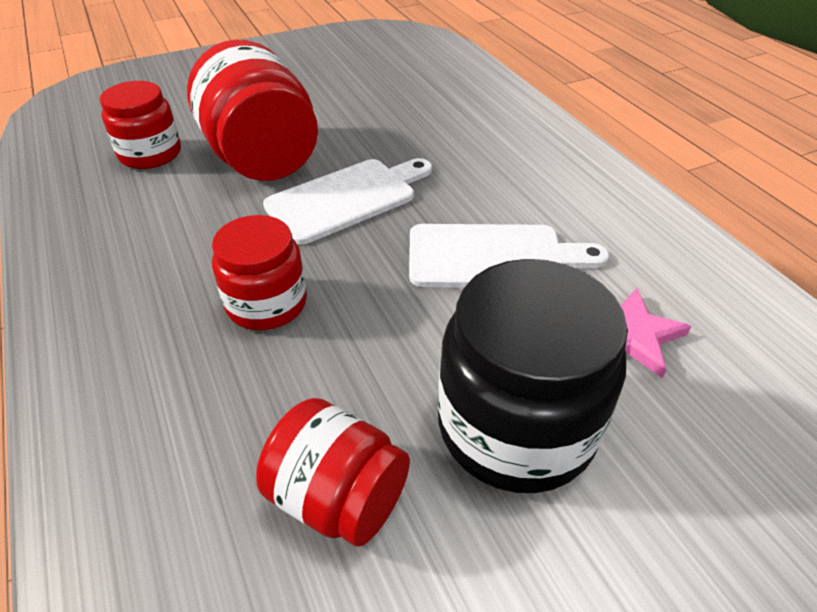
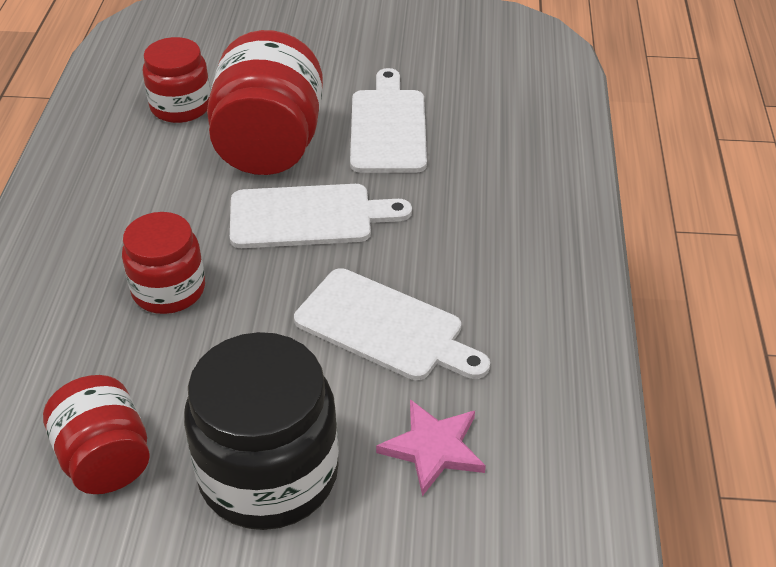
camera: 30 degrees right, 0 degrees up
none -> white cutting board [350,68,427,173]

